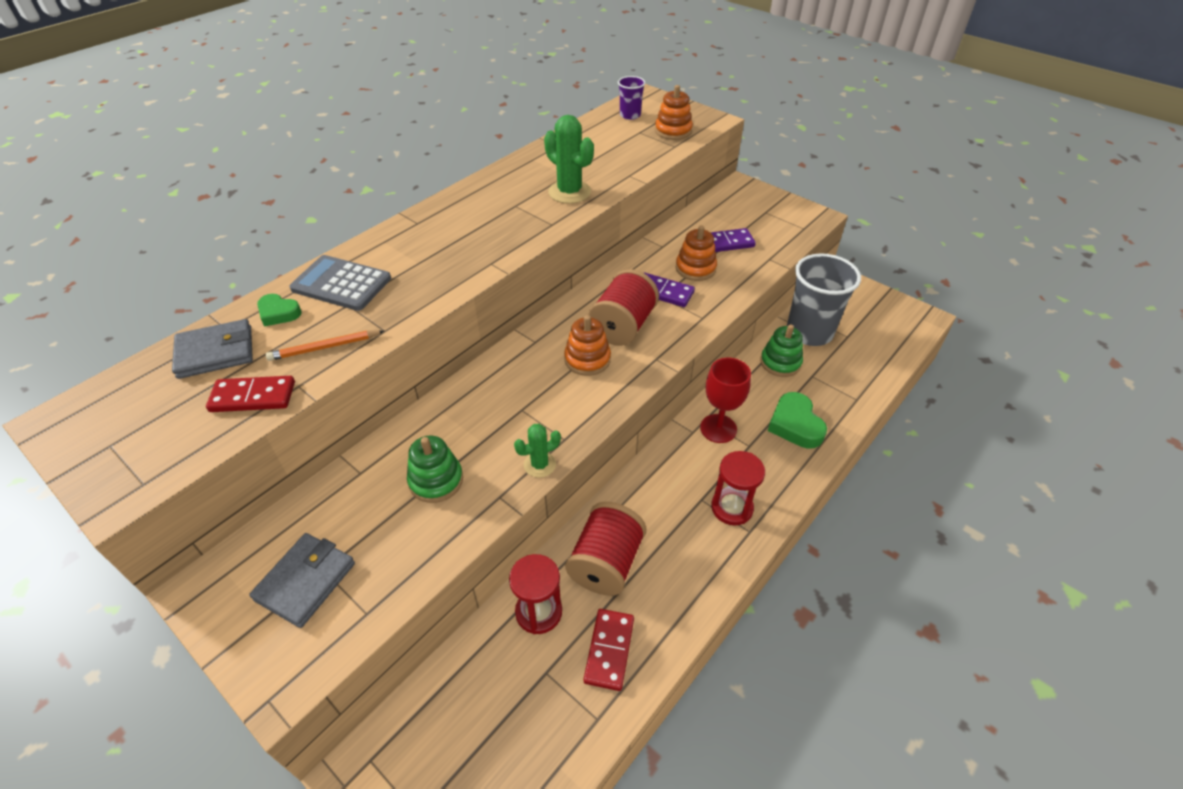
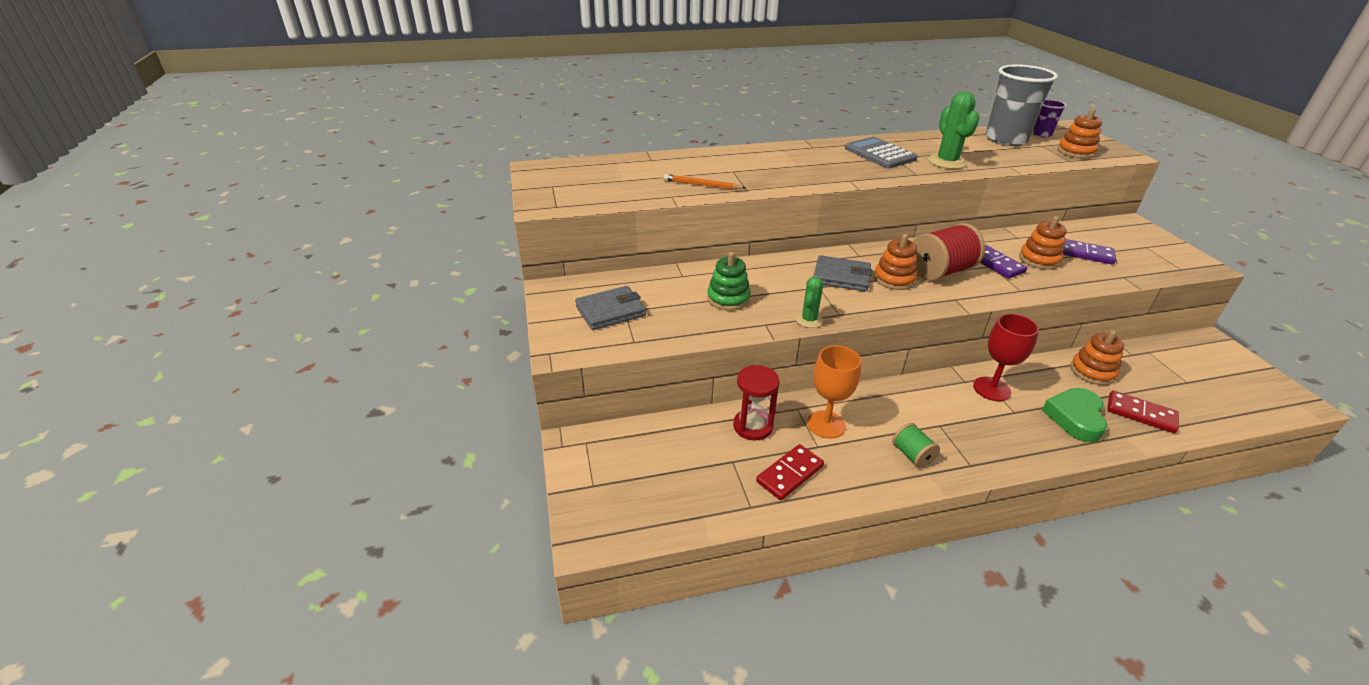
camera: 35 degrees right, 10 degrees down
grey wallet [172,319,253,379] -> grey wallet moved to [813,255,872,292]
red domino [206,376,295,412] -> red domino moved to [1107,390,1179,433]
green heart [257,294,302,326] -> none
grey calculator [289,255,391,311] -> grey calculator moved to [845,137,918,168]
green cactus [514,424,561,478] -> green cactus turned 75 degrees counterclockwise [796,276,823,328]
red spool [565,502,647,596] -> orange goblet [807,345,861,439]
red hourglass [711,451,765,525] -> none
green stacking toy [760,324,803,377] -> orange stacking toy [1070,330,1124,385]
grey cup [787,254,861,346] -> grey cup moved to [986,64,1058,146]
none -> green spool [892,423,940,468]

